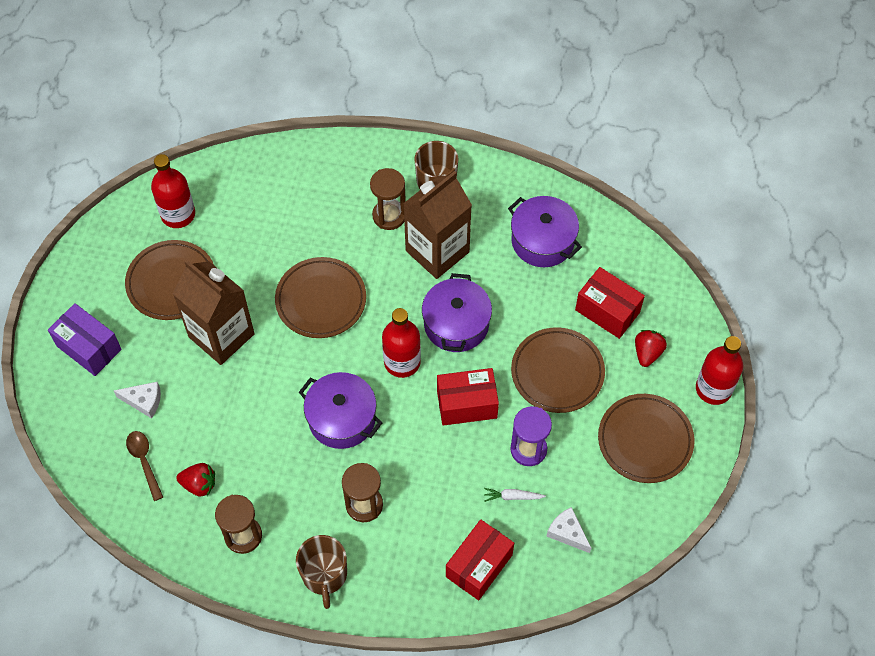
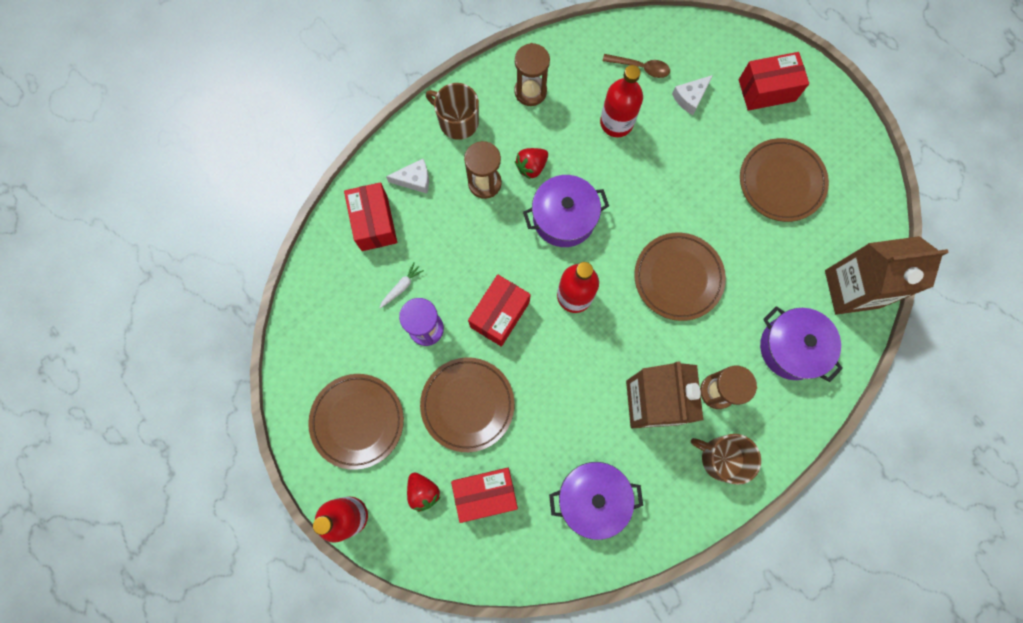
camera: 130 degrees right, 15 degrees up
purple box [48,303,122,376] -> red box [739,52,809,111]
red bottle [151,154,195,228] -> red bottle moved to [600,65,643,137]
brown carton [173,259,255,365] -> brown carton moved to [825,236,949,315]
red strawberry [176,463,215,497] -> red strawberry moved to [515,148,548,180]
purple pot [422,273,492,352] -> purple pot moved to [760,306,843,382]
white cheese [546,507,591,553] -> white cheese moved to [386,159,429,194]

